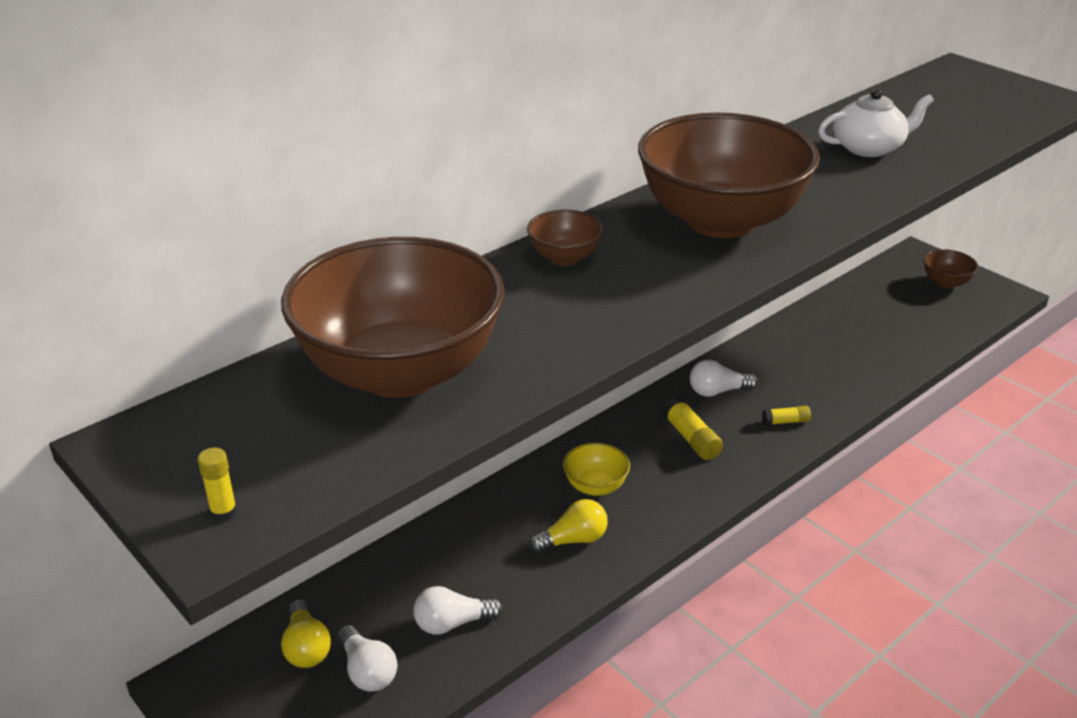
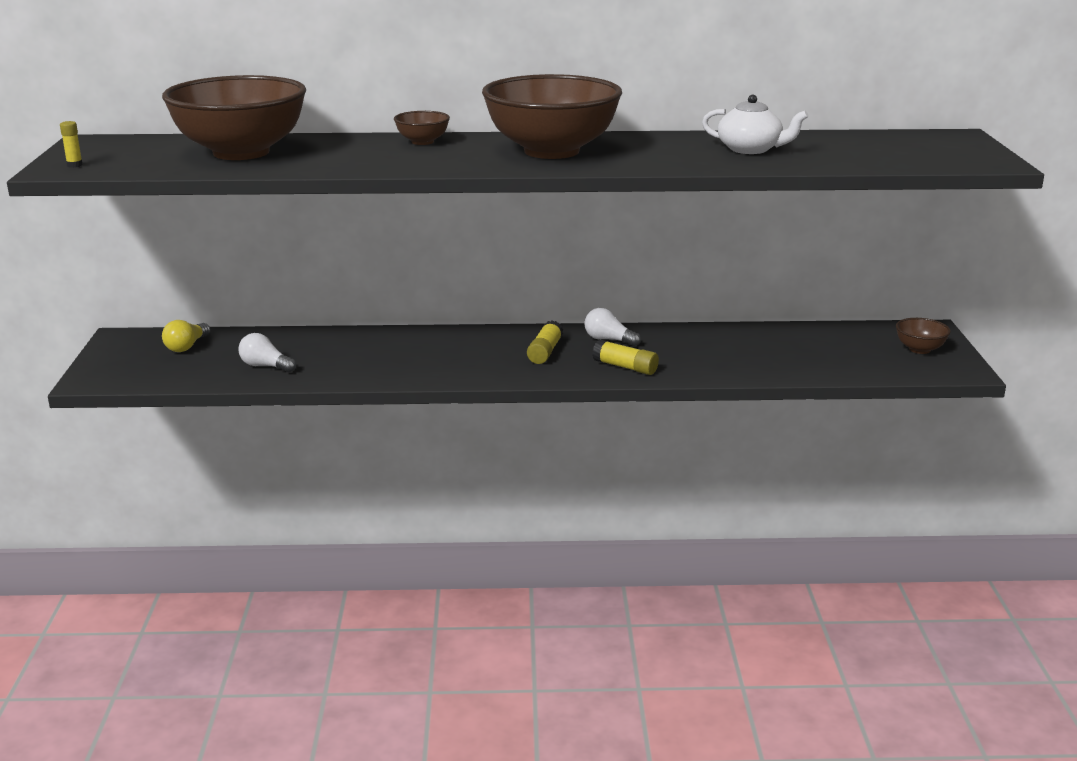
camera: 40 degrees right, 10 degrees down
white light bulb [337,625,397,692] -> none
yellow light bulb [529,499,608,554] -> none
yellow bowl [563,443,630,496] -> none
yellow glue stick [762,406,811,425] -> yellow glue stick [592,339,659,375], size x1.61

